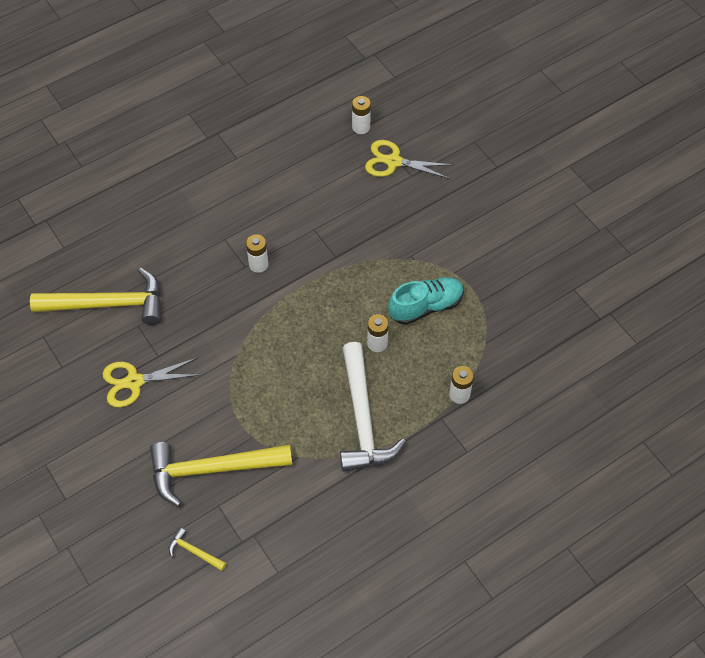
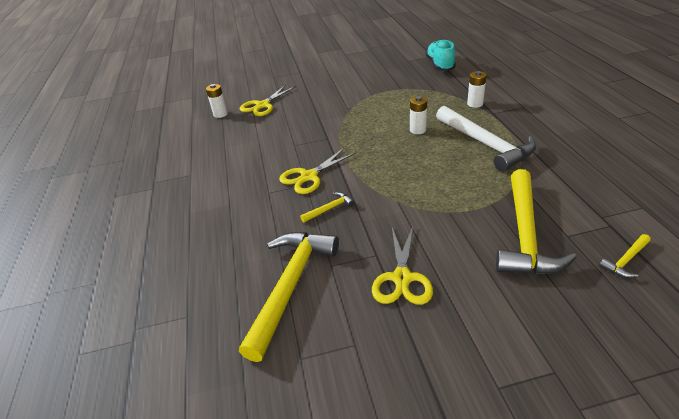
camera: 65 degrees left, 20 degrees down
white battery [246,234,268,273] -> yellow scissors [279,148,356,194]
white hammer [340,342,406,472] -> white hammer turned 45 degrees clockwise [436,106,536,172]
turquoise shoe [388,277,464,325] -> turquoise shoe moved to [425,39,456,71]
none -> yellow hammer [300,192,355,223]

